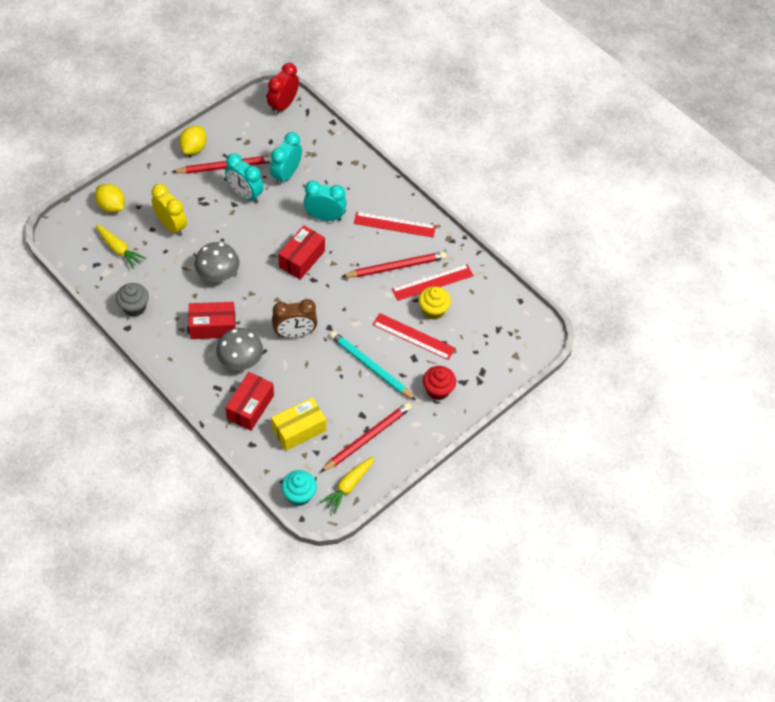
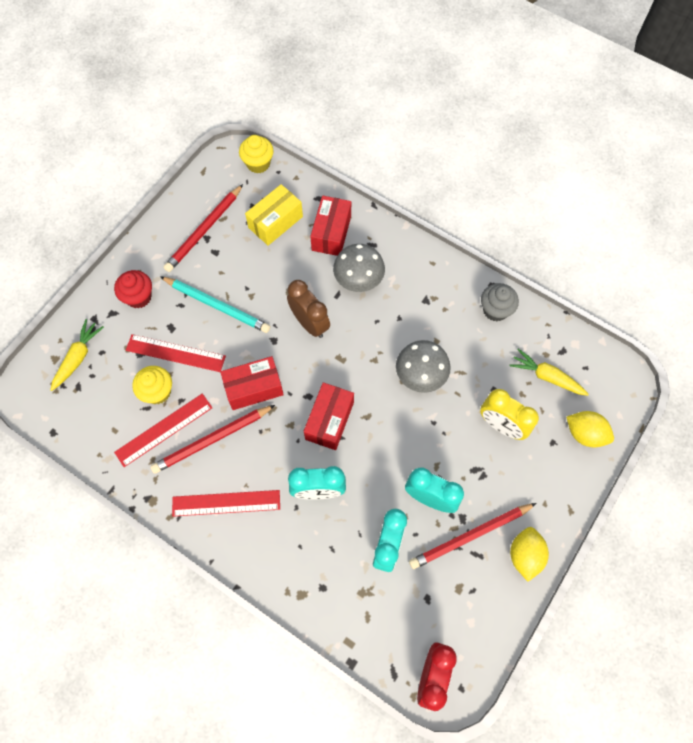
camera: 170 degrees right, 10 degrees up
red box [188,302,236,339] -> red box moved to [220,356,284,410]
brown clock [272,299,317,338] -> brown clock turned 75 degrees clockwise [287,280,330,338]
turquoise cupcake [281,470,317,506] -> yellow cupcake [239,135,274,174]
yellow carrot [320,457,375,514] -> yellow carrot moved to [50,319,104,391]

